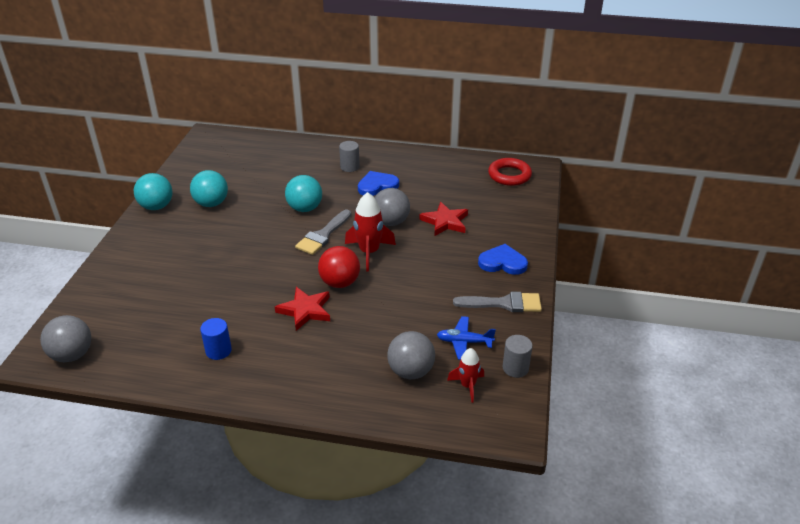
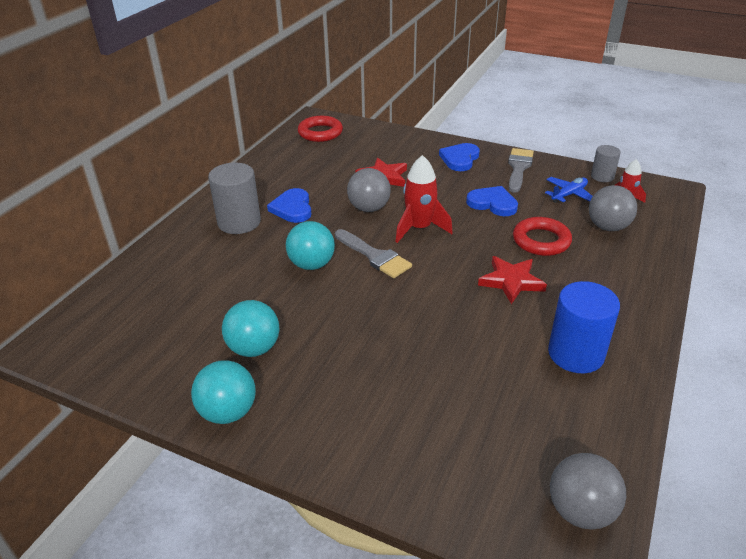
camera: 75 degrees left, 0 degrees up
blue cylinder [200,318,232,360] -> blue cylinder [548,281,620,373], size x1.74
red ball [318,246,360,288] -> none
grey cylinder [339,141,360,172] -> grey cylinder [208,163,261,234], size x1.74
blue plane [437,316,496,360] -> blue plane turned 150 degrees counterclockwise [545,177,593,203]
none -> blue heart [466,186,518,216]
none -> red ring [513,217,572,256]

